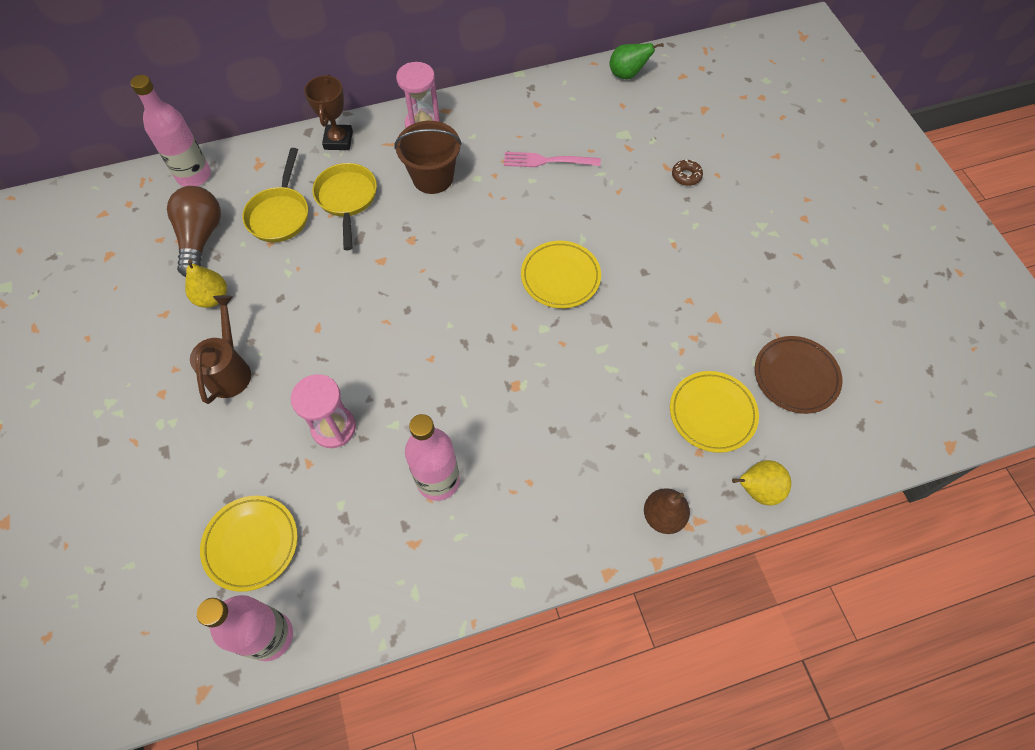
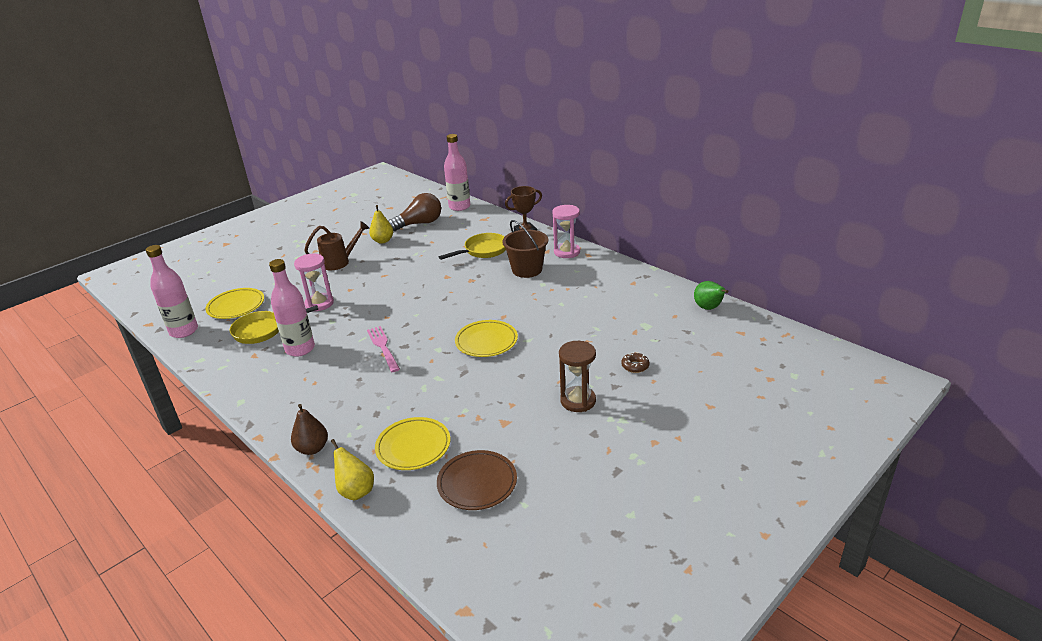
camera: 65 degrees right, 30 degrees down
yellow pan [242,148,308,242] -> yellow pan moved to [230,305,318,344]
pink fork [504,152,601,167] -> pink fork moved to [367,326,400,372]
none -> brown hourglass [559,341,596,412]

